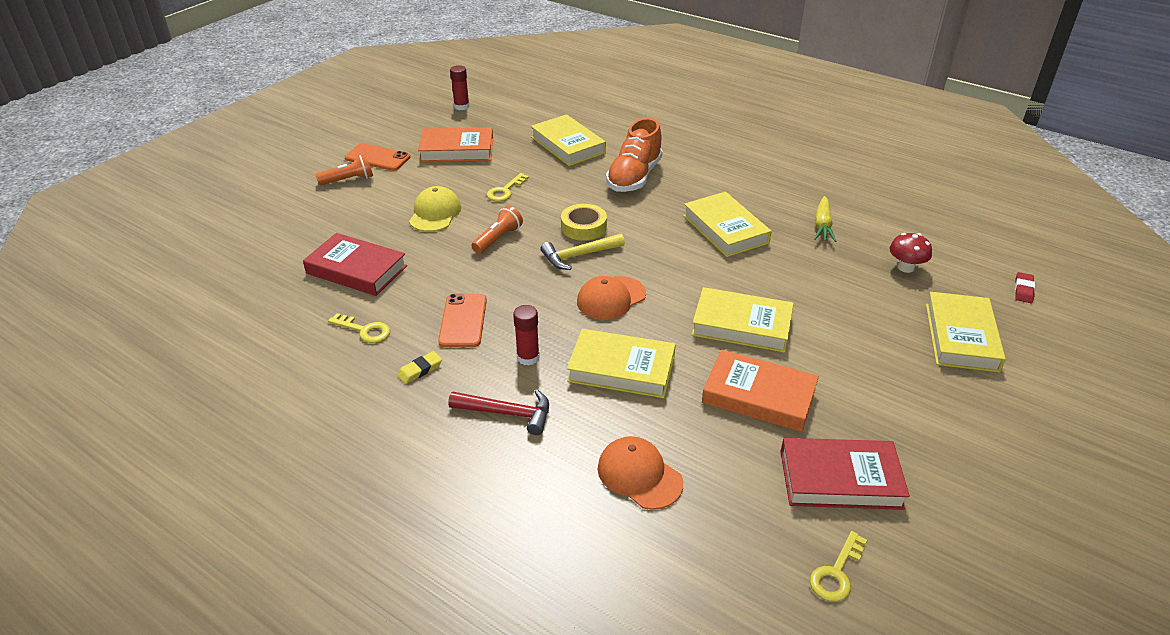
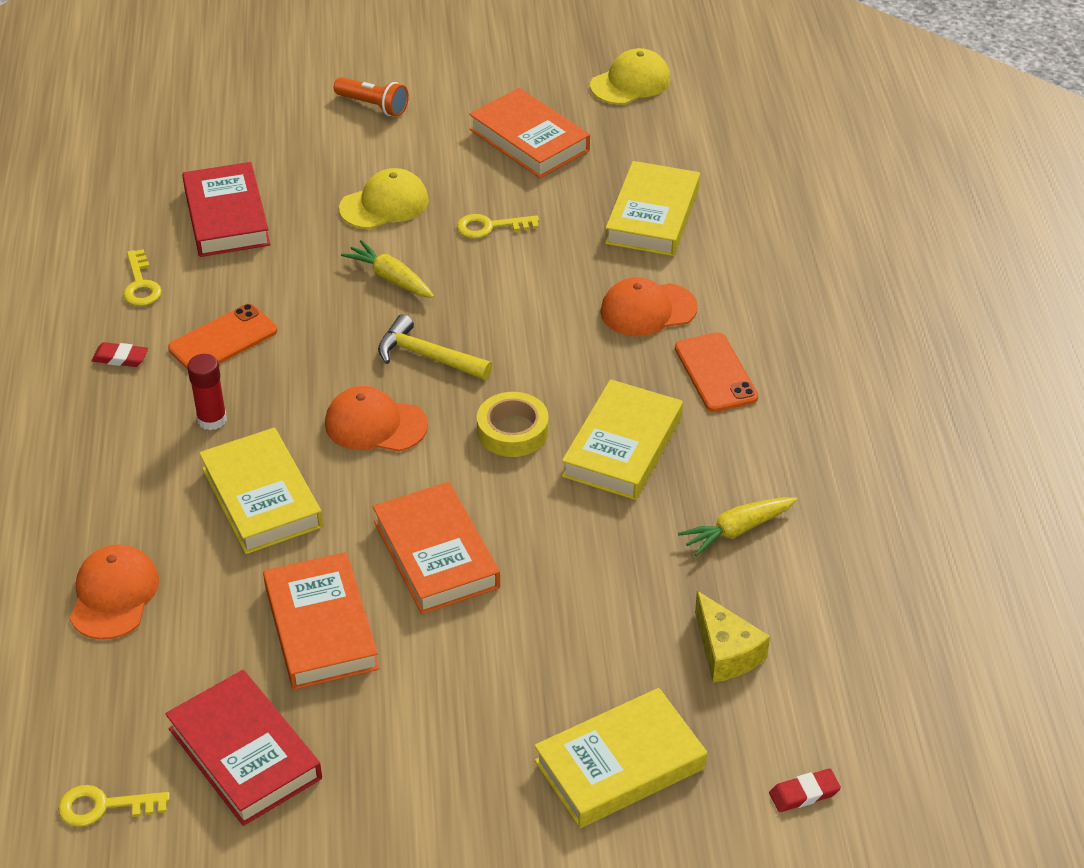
camera: 50 degrees right, 5 degrees up
orange phone [345,143,411,171] -> orange phone moved to [675,332,758,412]
yellow eraser [397,351,442,384] -> red eraser [91,342,148,367]
red hammer [448,389,549,435] -> none
red glue stick [450,65,470,110] -> yellow cap [590,48,671,105]
orange flashlight [471,206,523,254] -> yellow carrot [341,240,434,298]
yellow tape [561,204,607,241] -> yellow tape moved to [477,392,549,457]
orange shoe [606,118,663,192] -> orange cap [600,277,698,337]
yellow book [691,287,794,353] -> orange book [373,482,500,614]
red mushroom [889,233,932,273] -> yellow cheese [695,591,770,682]

